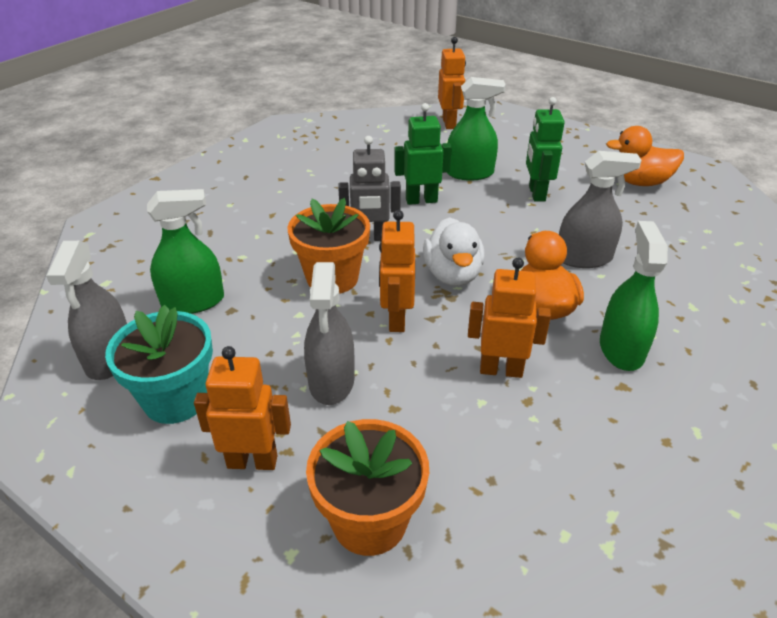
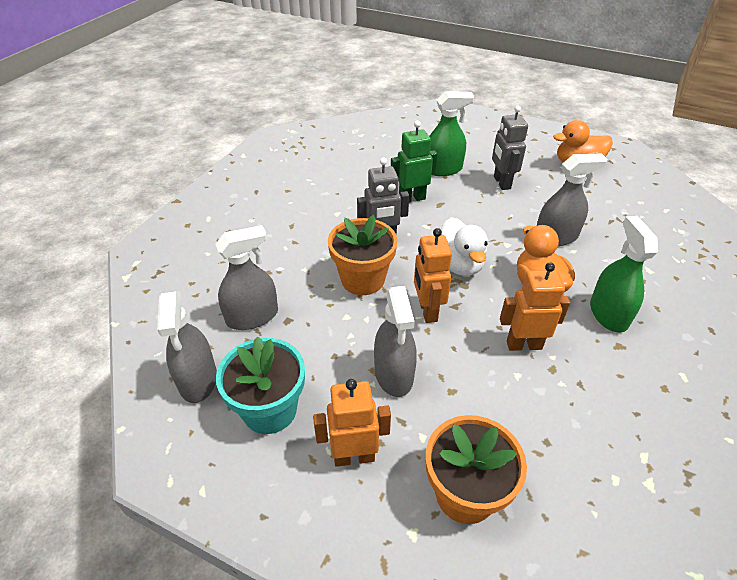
camera: 10 degrees left, 5 degrees up
green spray bottle [147,189,224,314] -> grey spray bottle [215,225,278,330]
orange robot [438,37,466,129] -> none
green robot [526,97,565,201] -> grey robot [492,106,528,190]

